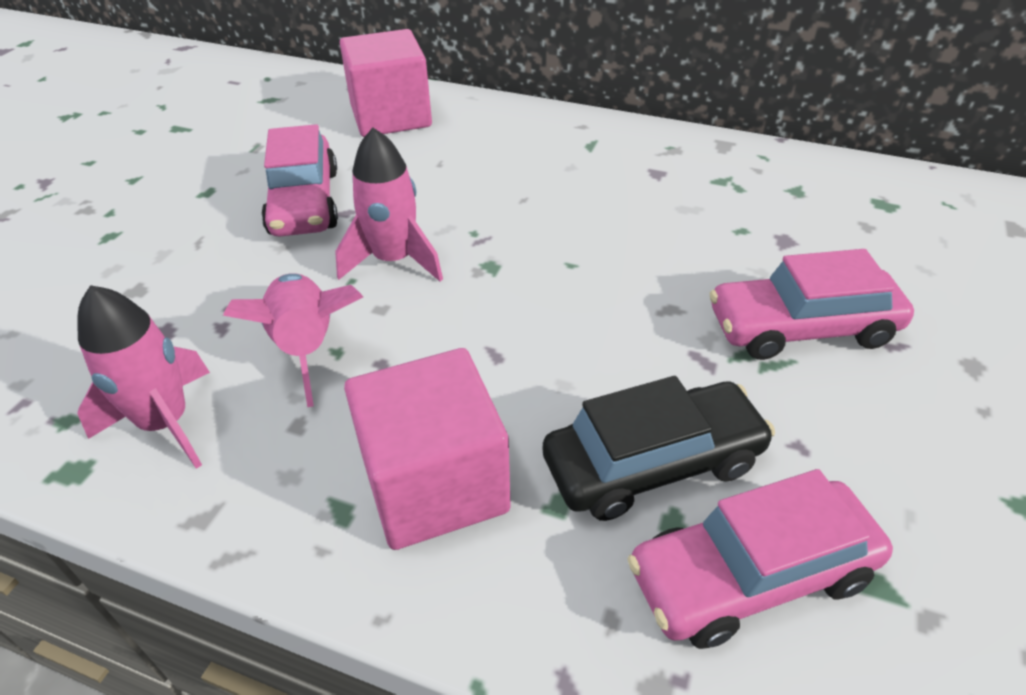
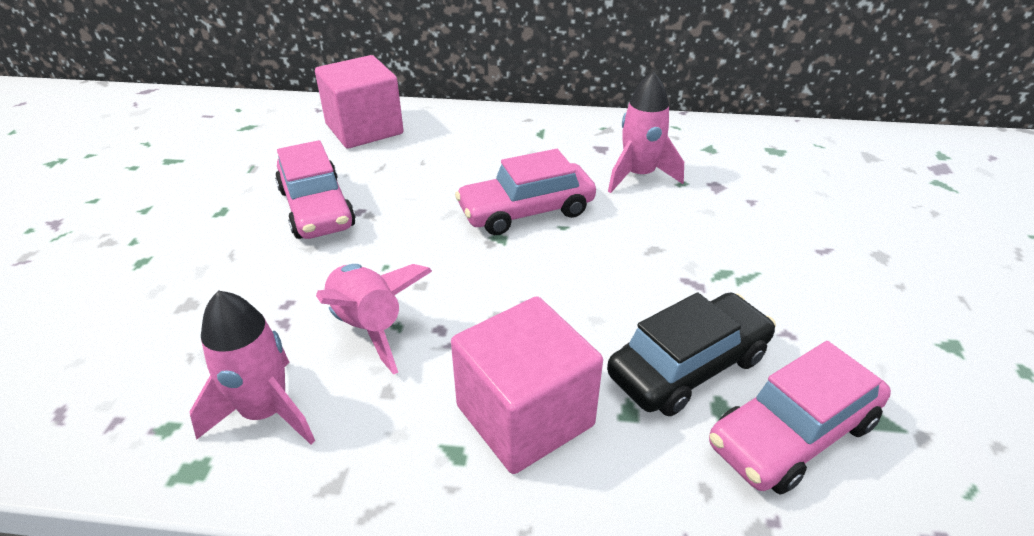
camera: 15 degrees left, 5 degrees down
pink rocket [335,128,443,282] -> pink rocket moved to [608,72,684,193]
pink car [709,249,914,360] -> pink car moved to [455,149,596,235]

